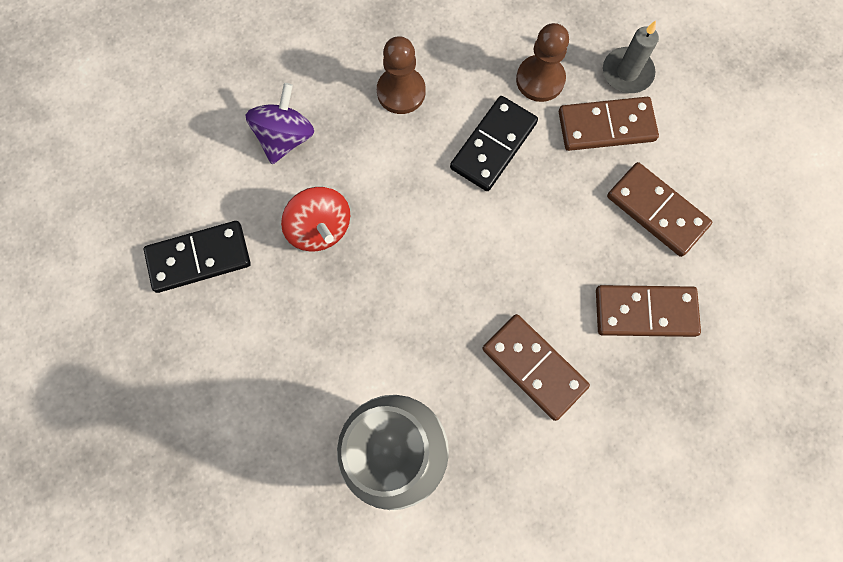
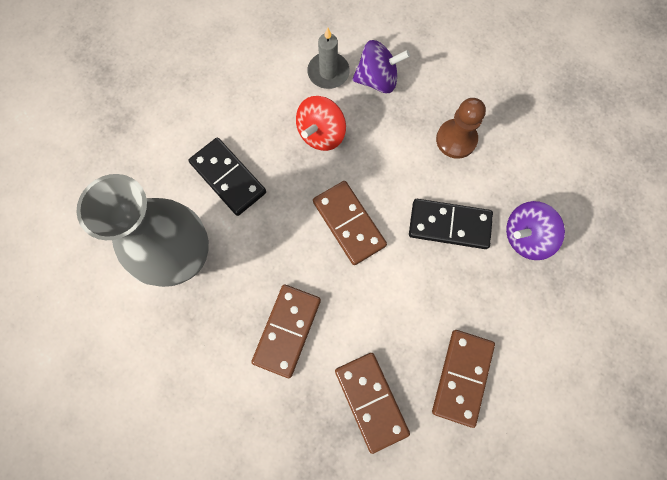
camera: 65 degrees right, 0 degrees up
black domino [144,221,251,293] -> black domino moved to [189,138,266,216]
brown pawn [516,23,569,102] -> purple spinning top [506,201,565,260]
brown domino [559,97,659,151] -> brown domino moved to [313,181,387,265]
grey candle [603,21,659,93] -> grey candle moved to [307,27,350,89]

